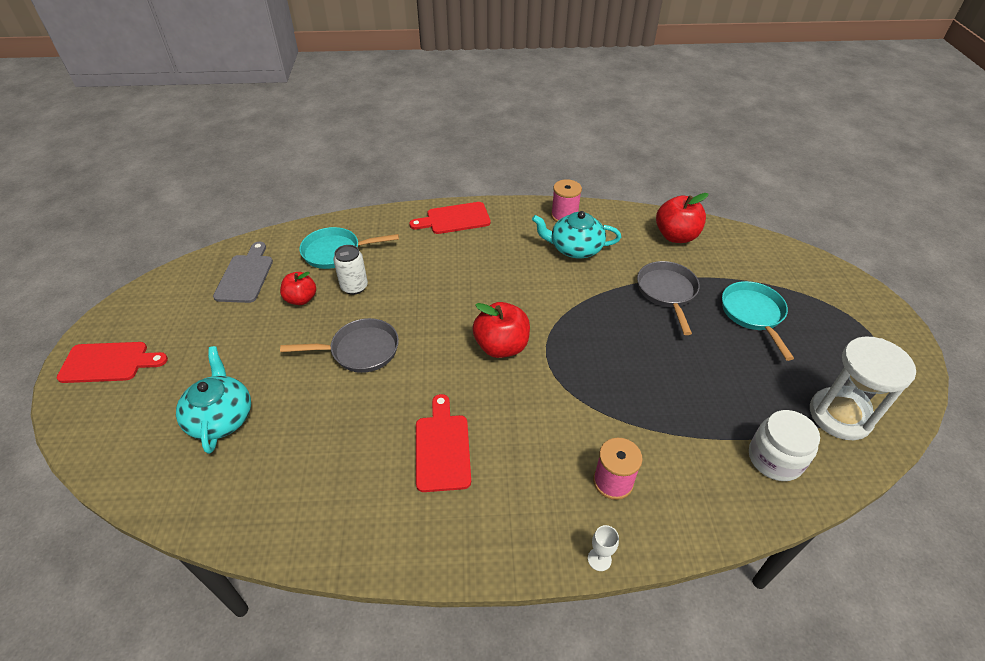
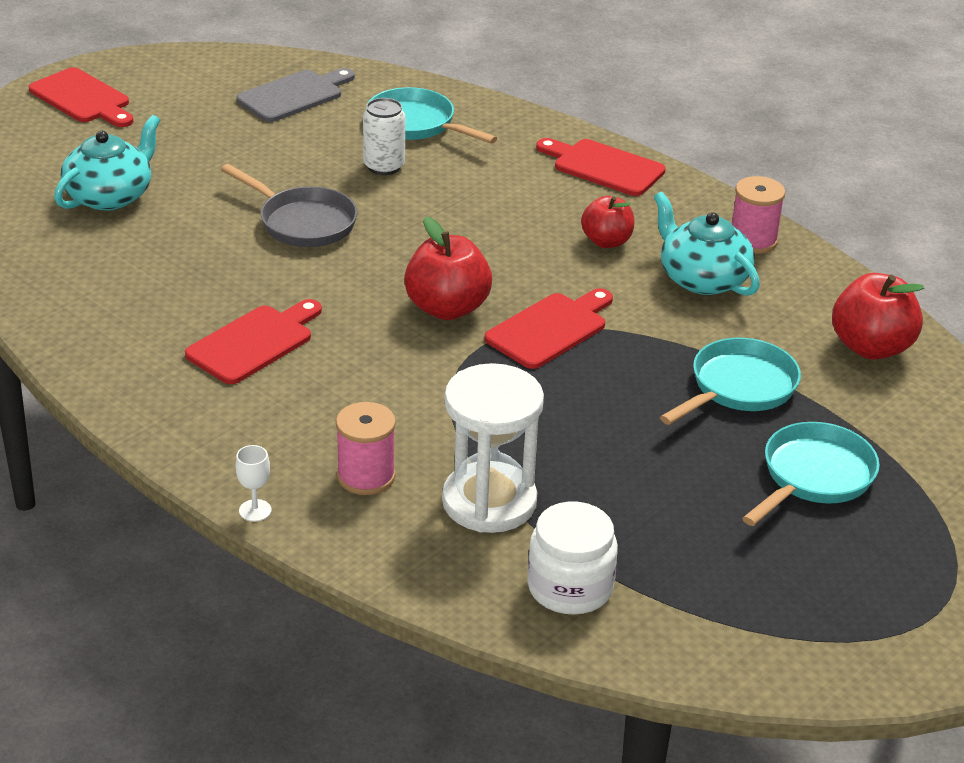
camera: 45 degrees right, 10 degrees down
red apple [280,272,316,305] -> red apple moved to [581,196,634,248]
grey pan [637,261,700,335] -> turquoise pan [660,338,801,425]
white hourglass [810,336,916,440] -> white hourglass moved to [442,363,544,533]
none -> red cutting board [484,288,613,369]

